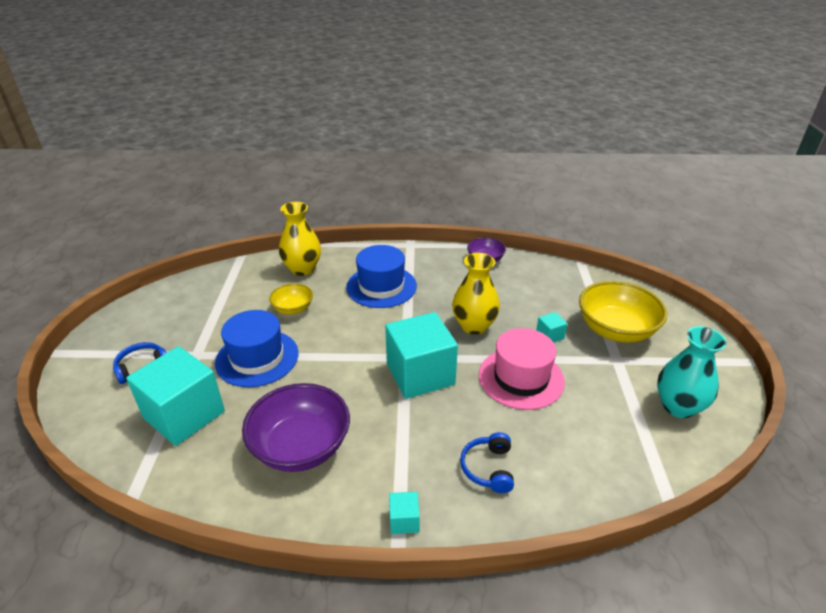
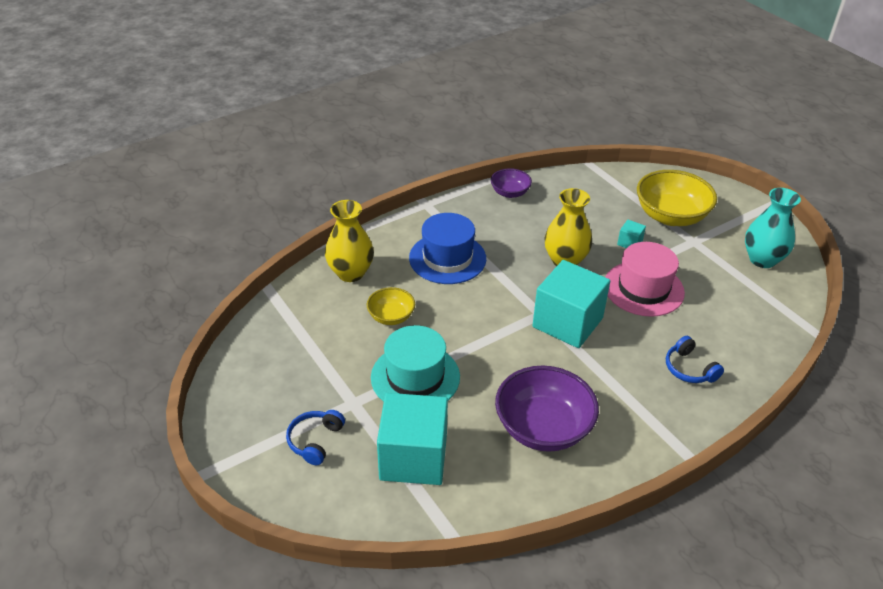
camera: 35 degrees left, 5 degrees up
blue hat [215,310,299,387] -> turquoise hat [371,325,460,402]
turquoise cube [389,492,420,534] -> none

